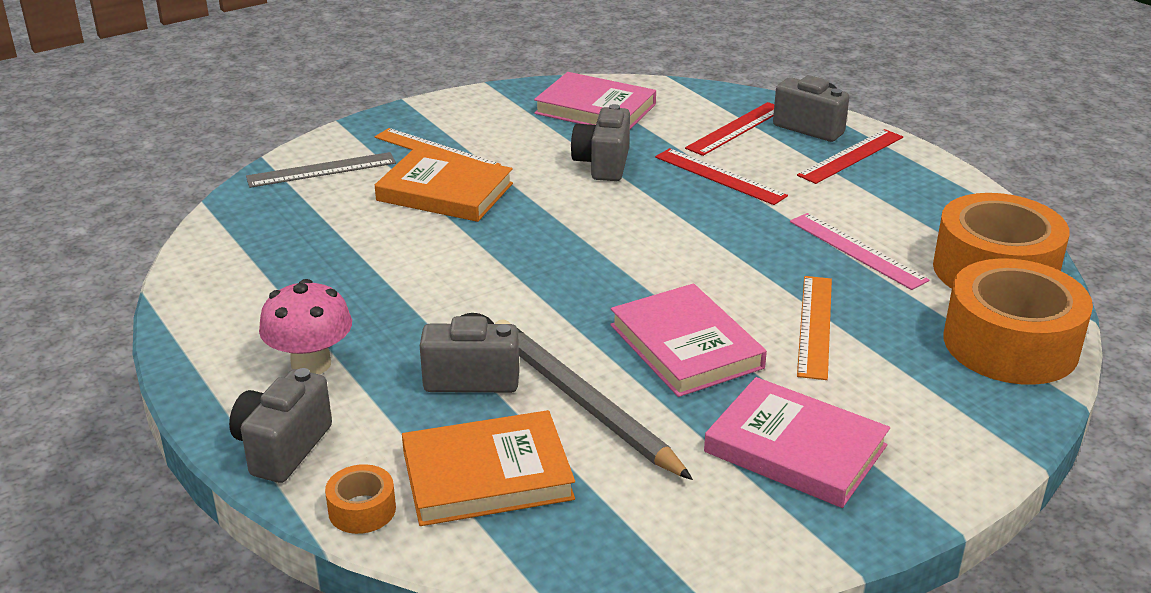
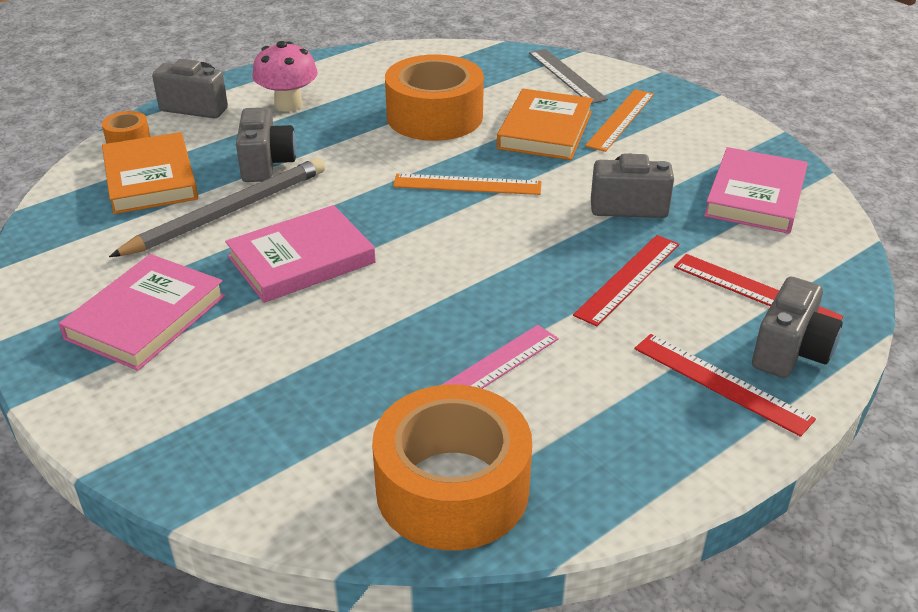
camera: 85 degrees right, 5 degrees up
orange ruler [797,276,832,380] -> orange ruler moved to [393,174,541,195]
orange tape [944,258,1093,385] -> orange tape moved to [385,54,484,141]

